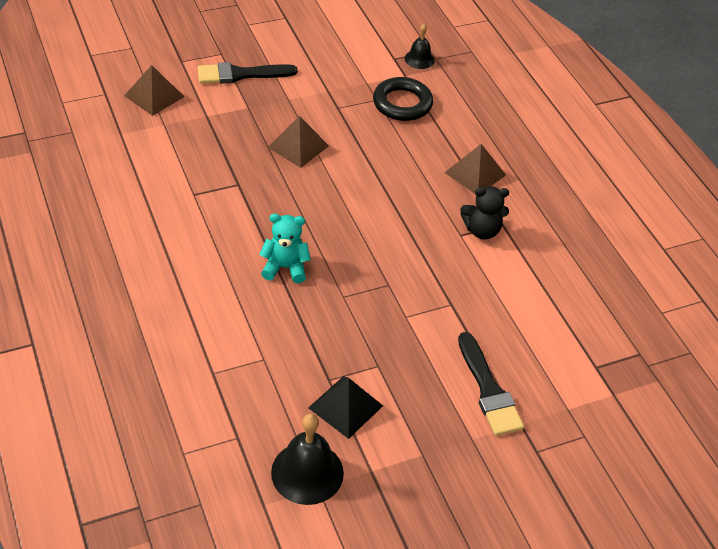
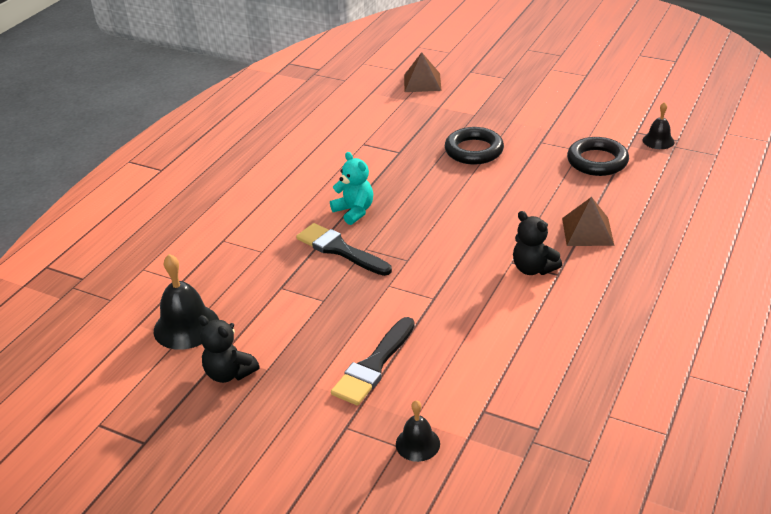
camera: 55 degrees right, 10 degrees down
black brush [198,62,298,84] -> black brush moved to [296,223,392,276]
brown pyramid [268,116,329,168] -> black ring [445,127,504,165]
black pyramid [308,376,383,439] -> none
none -> black teddy bear [198,315,260,383]
none -> black bell [396,400,440,462]

